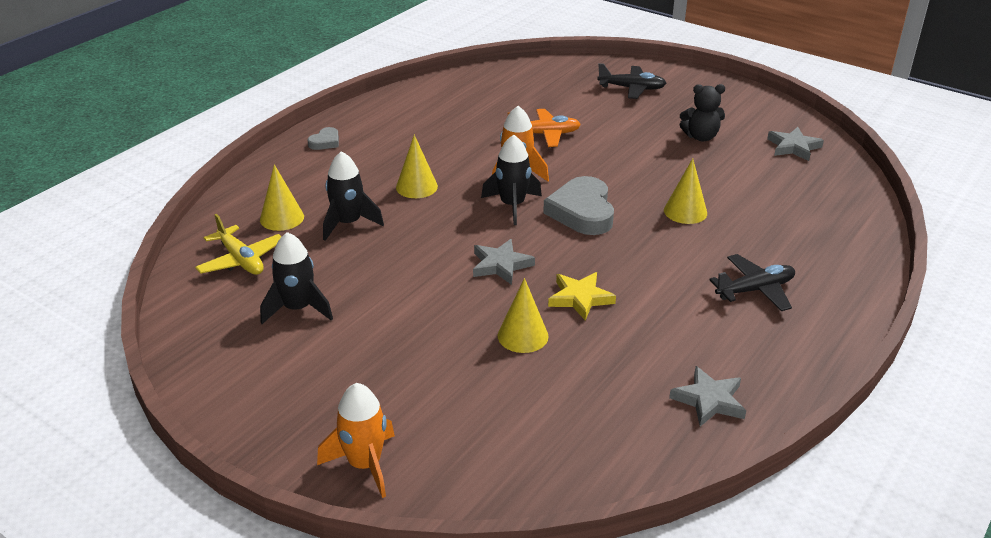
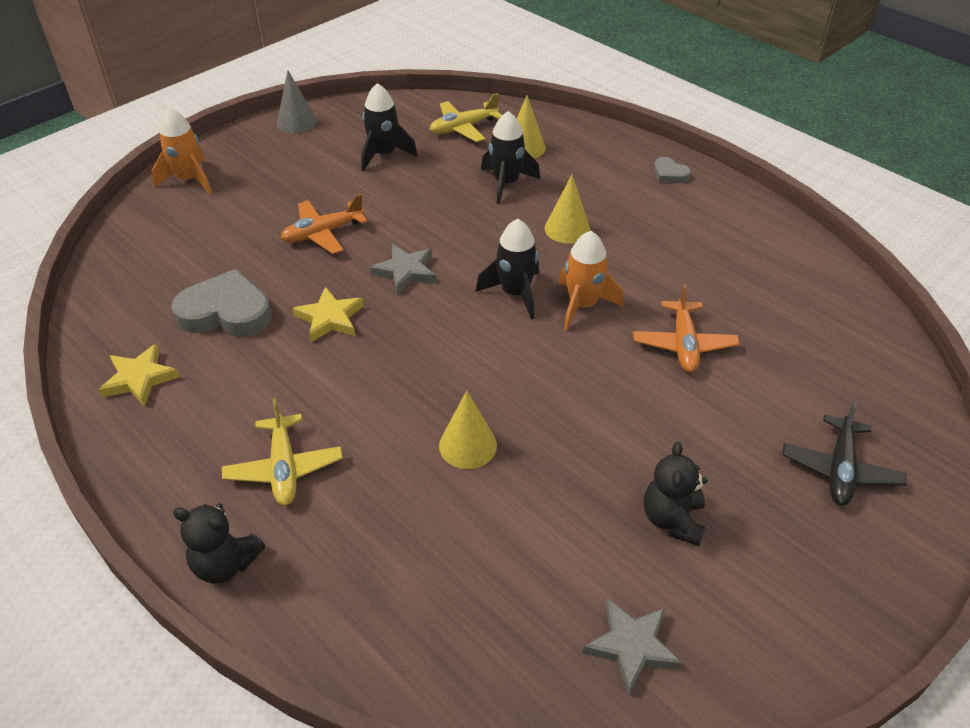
camera: 100 degrees right, 10 degrees up
yellow cone [498,278,548,353] -> none
grey heart [543,176,614,235] -> grey heart moved to [171,269,272,337]
grey star [669,366,746,427] -> yellow star [98,344,179,407]
black plane [709,254,795,311] -> yellow plane [222,398,343,506]
none -> black teddy bear [173,503,265,583]
none -> grey cone [277,70,317,133]
none -> orange plane [281,194,368,254]

